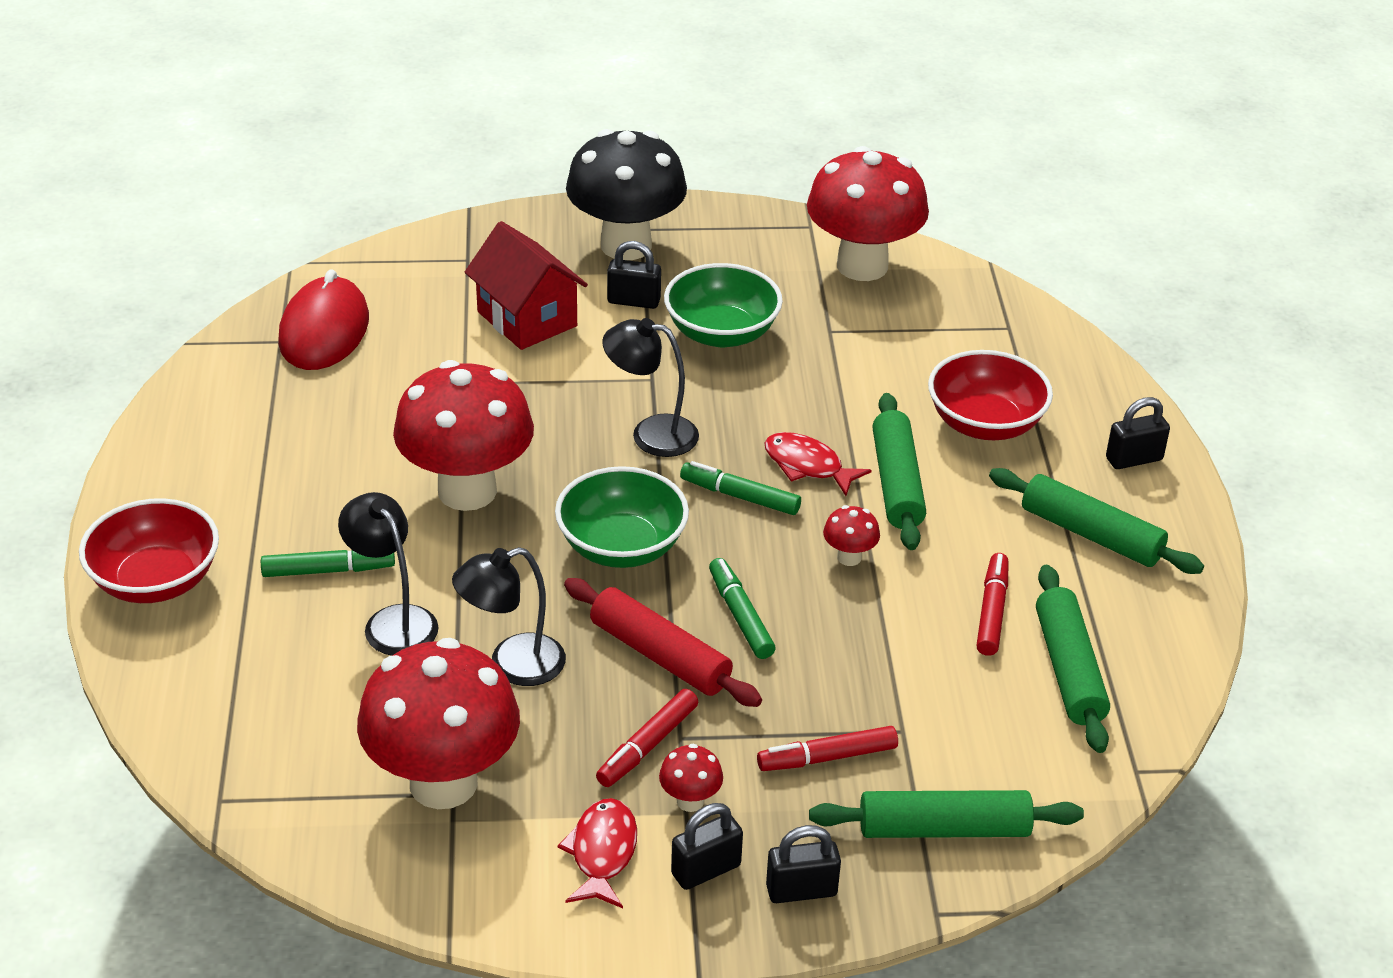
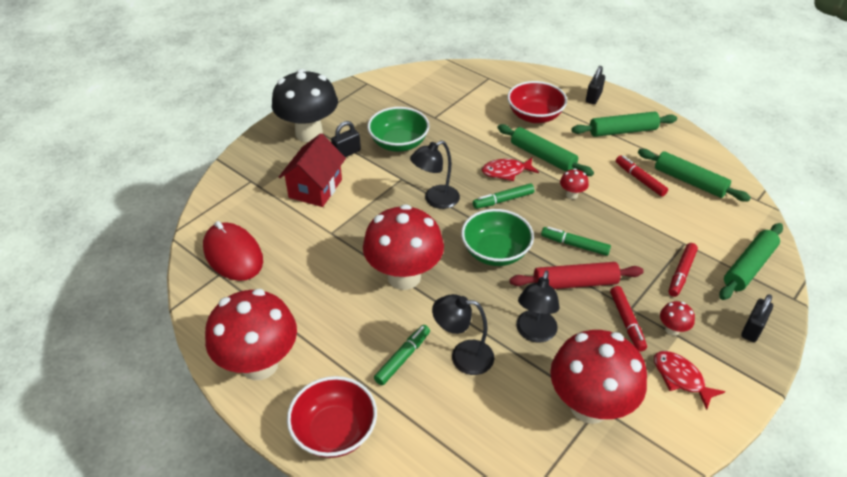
camera: 45 degrees left, 5 degrees up
red house [465,221,588,350] -> red house turned 75 degrees counterclockwise [279,133,346,207]
black padlock [671,803,743,890] -> none
red mushroom [807,146,929,281] -> red mushroom moved to [205,289,297,380]

